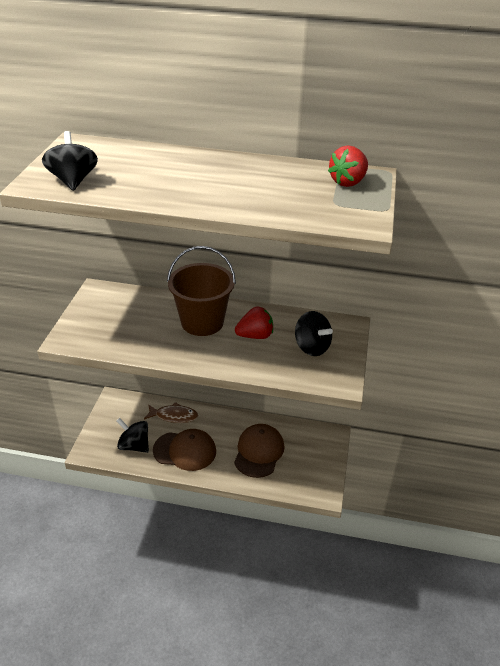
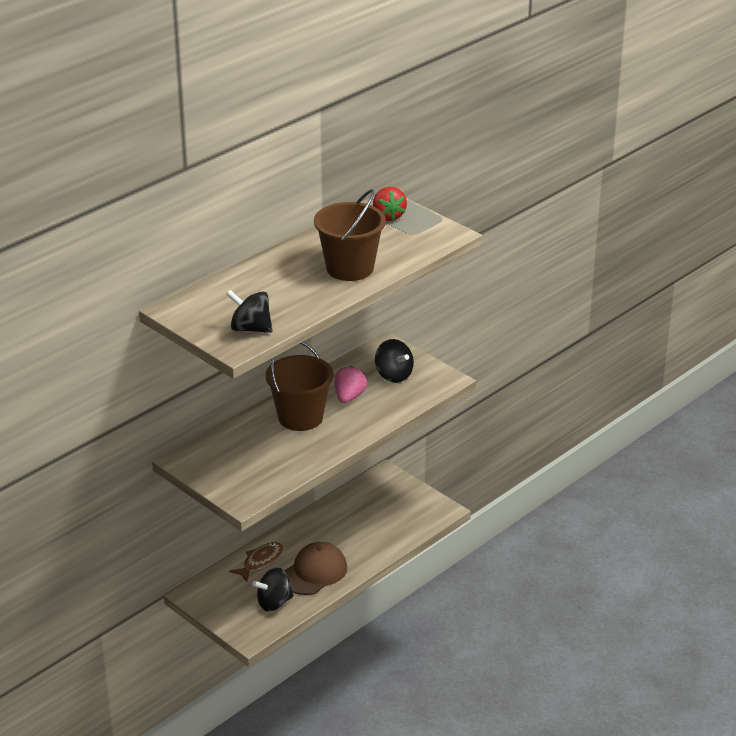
camera: 55 degrees left, 5 degrees down
brown cap [234,424,284,478] -> none
red strawberry [235,307,273,339] -> pink strawberry [334,366,367,403]
black spinning top [295,311,333,356] -> black spinning top turned 60 degrees clockwise [375,339,414,383]
none -> brown bucket [314,189,386,281]

